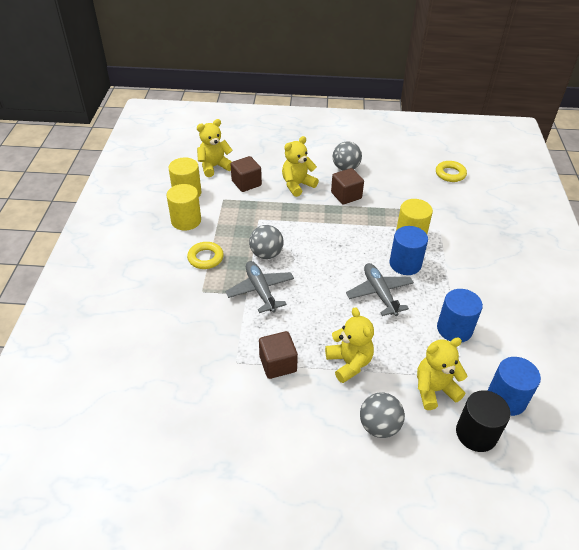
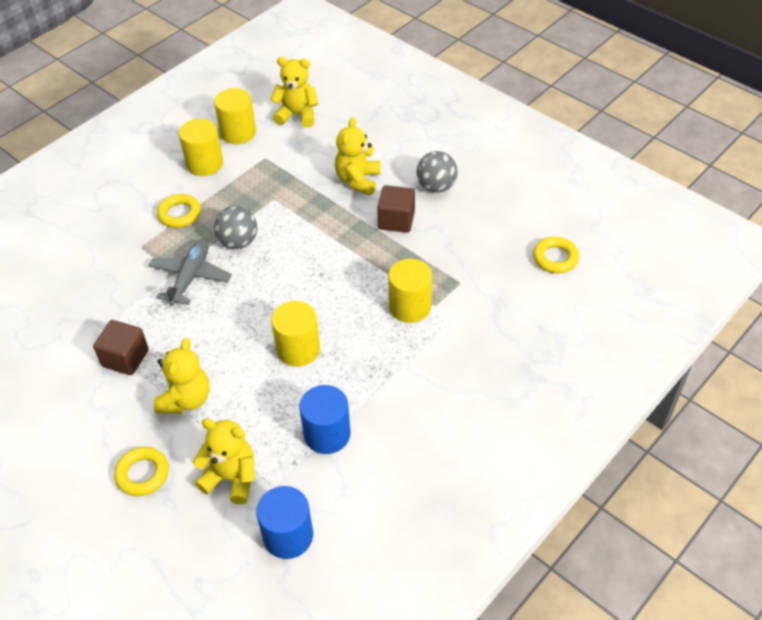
camera: 40 degrees right, 5 degrees up
brown cube [230,156,262,192] -> none
yellow teddy bear [282,136,319,197] -> yellow teddy bear turned 75 degrees counterclockwise [335,117,381,195]
grey plane [346,263,414,316] -> yellow cylinder [271,301,320,367]
grey ball [360,393,405,438] -> yellow ring [114,447,169,496]
blue cylinder [390,226,428,275] -> none
black cylinder [456,390,510,452] -> none

